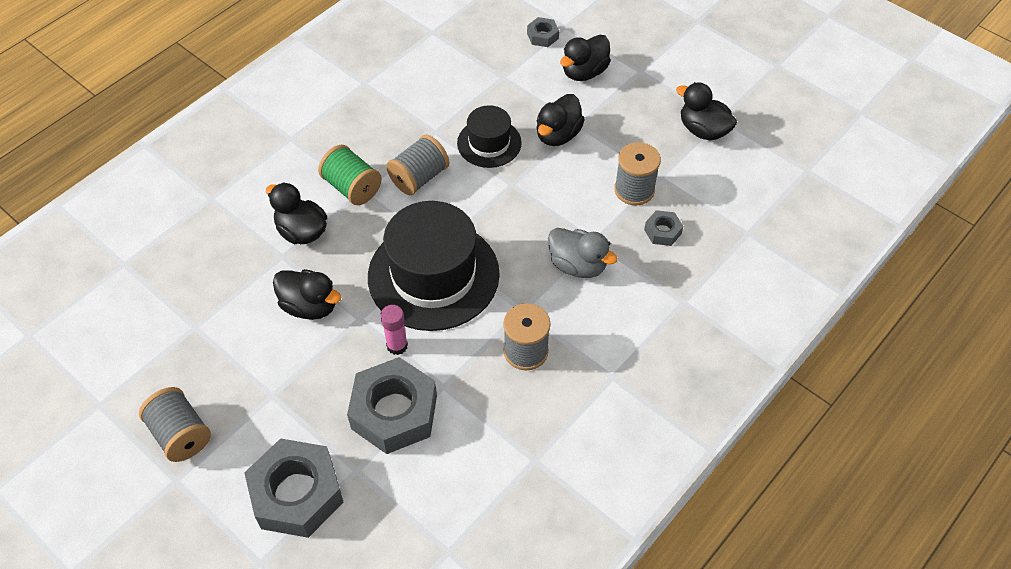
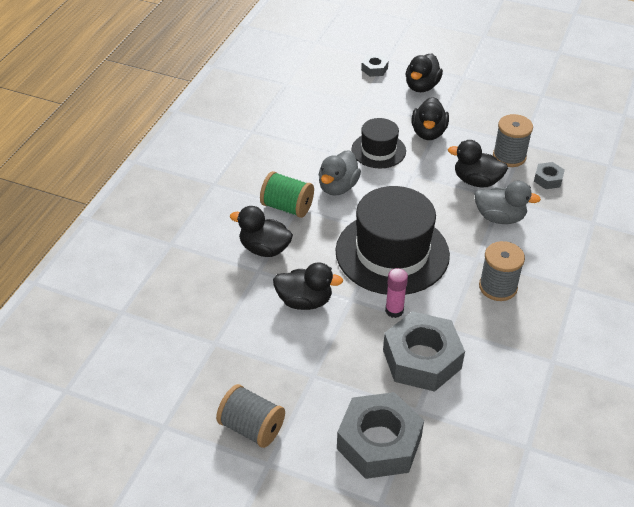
camera: 20 degrees left, 10 degrees down
grey spool [386,135,449,195] -> grey duck [318,150,361,196]
black duck [676,82,737,140] -> black duck moved to [448,140,508,187]

